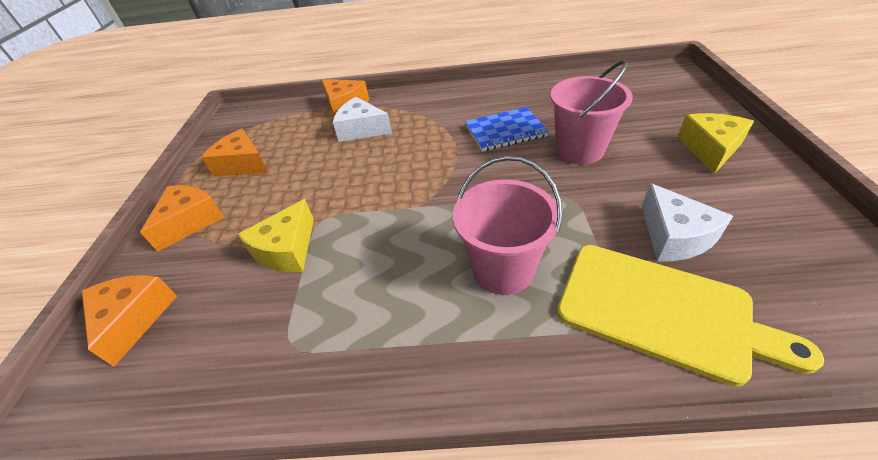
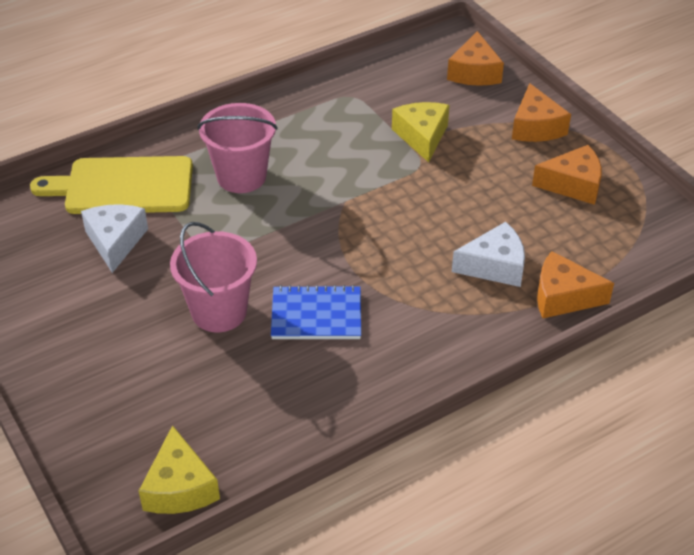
camera: 145 degrees right, 0 degrees up
orange cheese [82,275,177,367] -> orange cheese turned 45 degrees clockwise [447,31,504,86]
blue notebook [465,107,549,151] -> blue notebook turned 45 degrees clockwise [271,285,361,339]
white cheese [642,183,733,261] -> white cheese turned 45 degrees clockwise [81,204,148,273]
yellow cheese [677,113,754,174] -> yellow cheese moved to [139,425,220,514]

